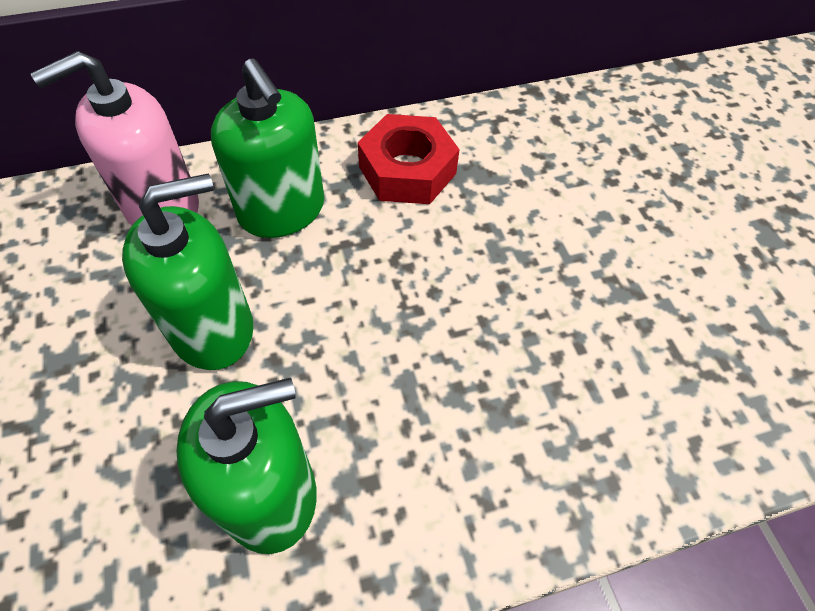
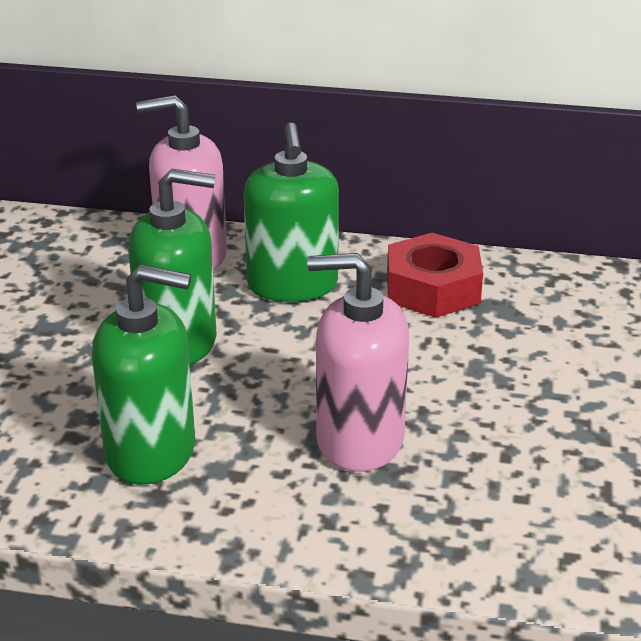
camera: 30 degrees right, 25 degrees down
none -> pink soap dispenser [307,253,409,472]

